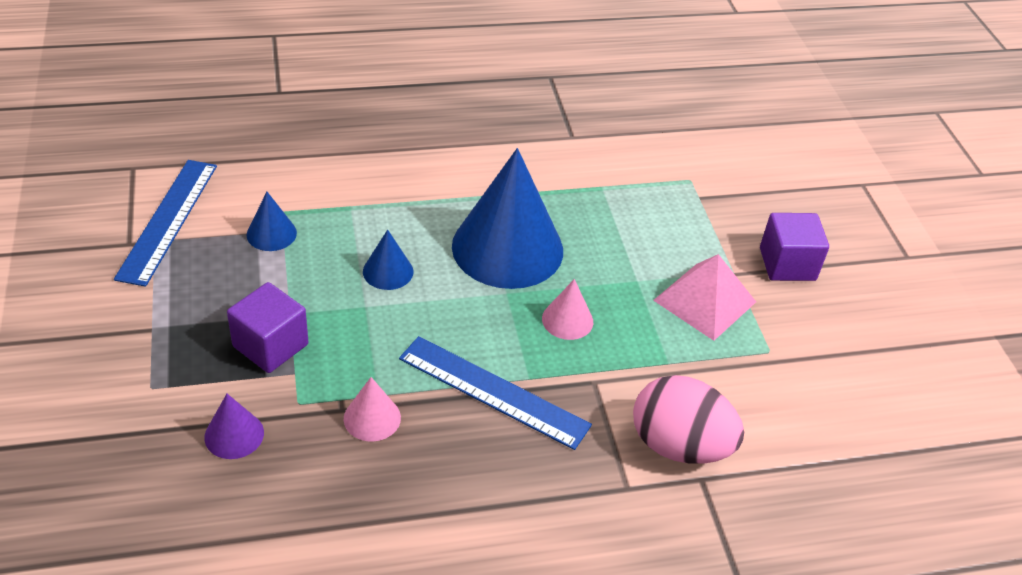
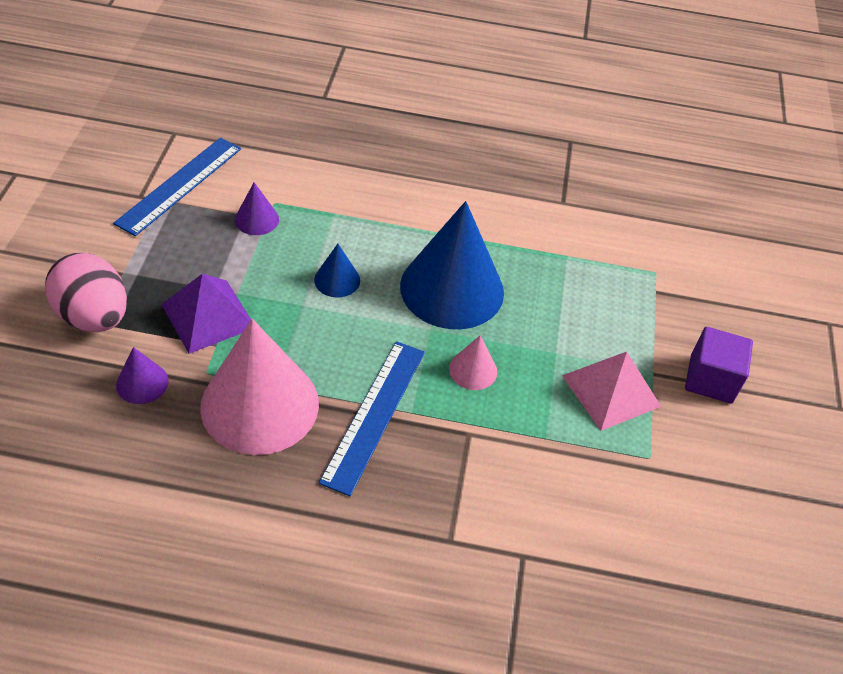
camera: 20 degrees right, 5 degrees up
purple cube [227,282,308,373] -> purple pyramid [161,274,251,354]
blue cone [247,192,297,251] -> purple cone [235,182,279,235]
pink cone [344,377,401,441] -> pink cone [200,319,319,455], size x2.29
blue ruler [399,336,592,450] -> blue ruler turned 60 degrees clockwise [319,341,425,496]
pink egg [633,375,744,464] -> pink egg moved to [45,253,127,332]

